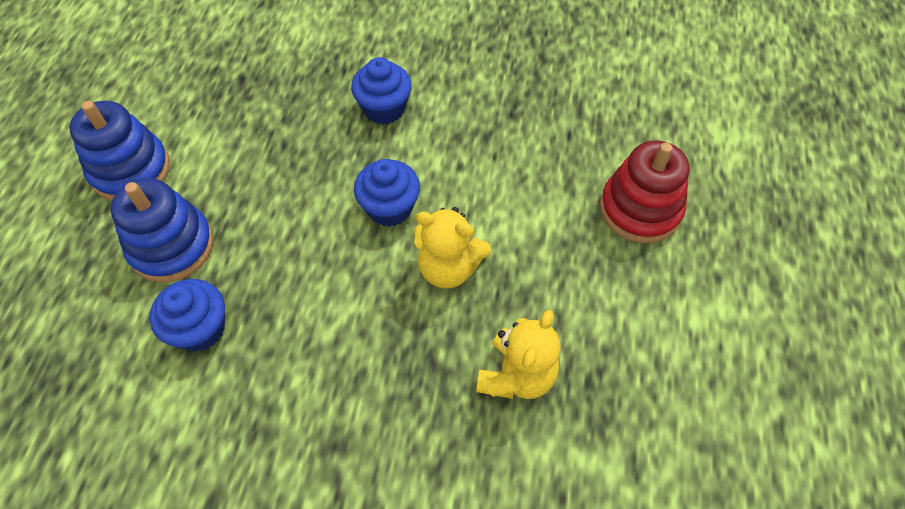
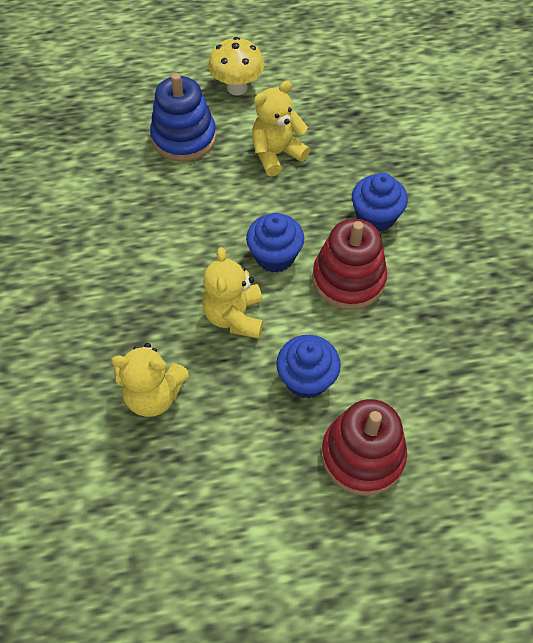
camera: 70 degrees right, 0 degrees up
blue stacking toy [69,101,170,201] -> yellow mushroom [208,37,264,95]
blue cupcake [149,279,225,352] -> blue cupcake moved to [276,335,341,399]
none -> yellow teddy bear [252,80,310,176]
none -> red stacking toy [312,219,387,310]

